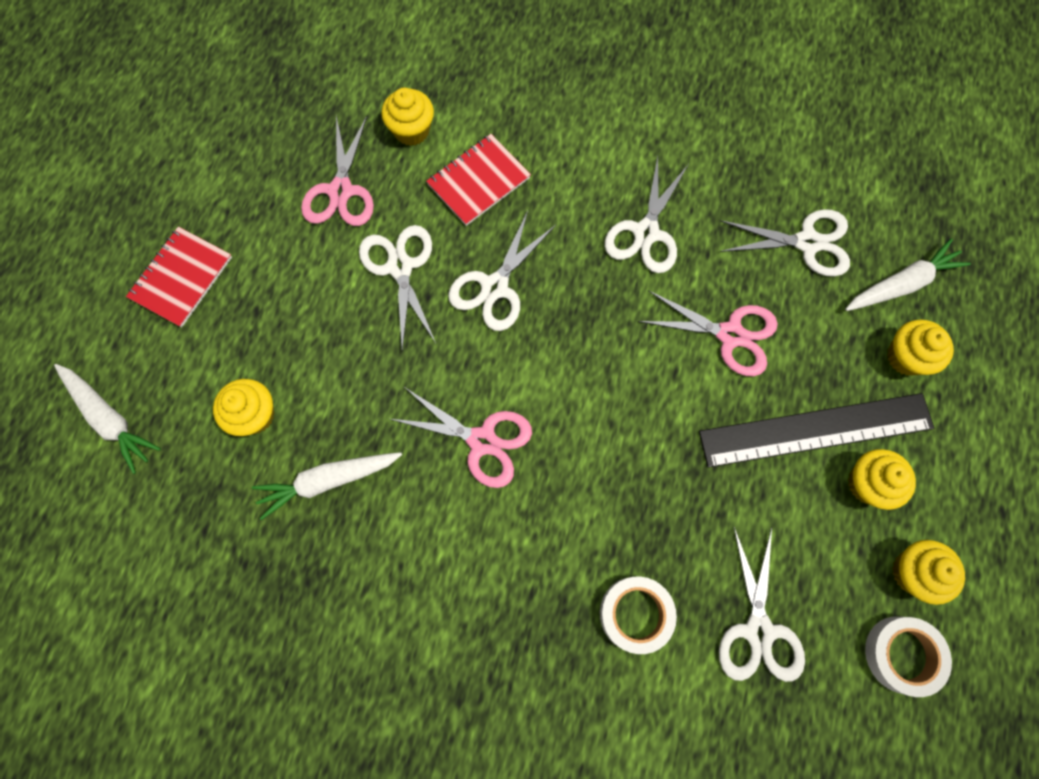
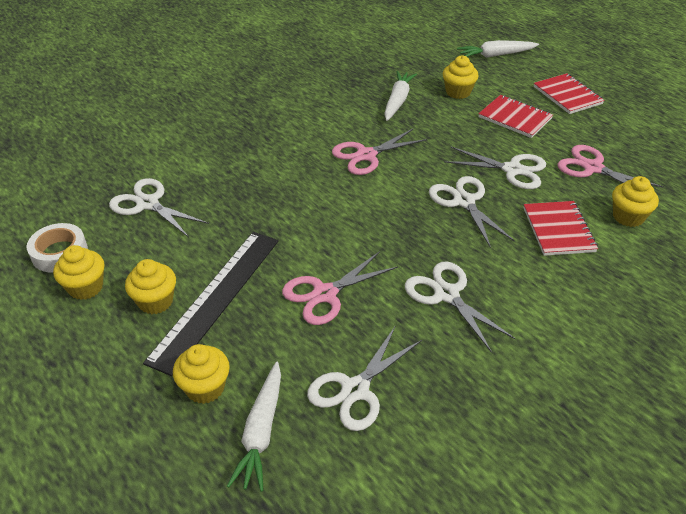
camera: 125 degrees right, 30 degrees down
white tape [600,577,677,654] -> none
none -> red notebook [478,95,553,138]

